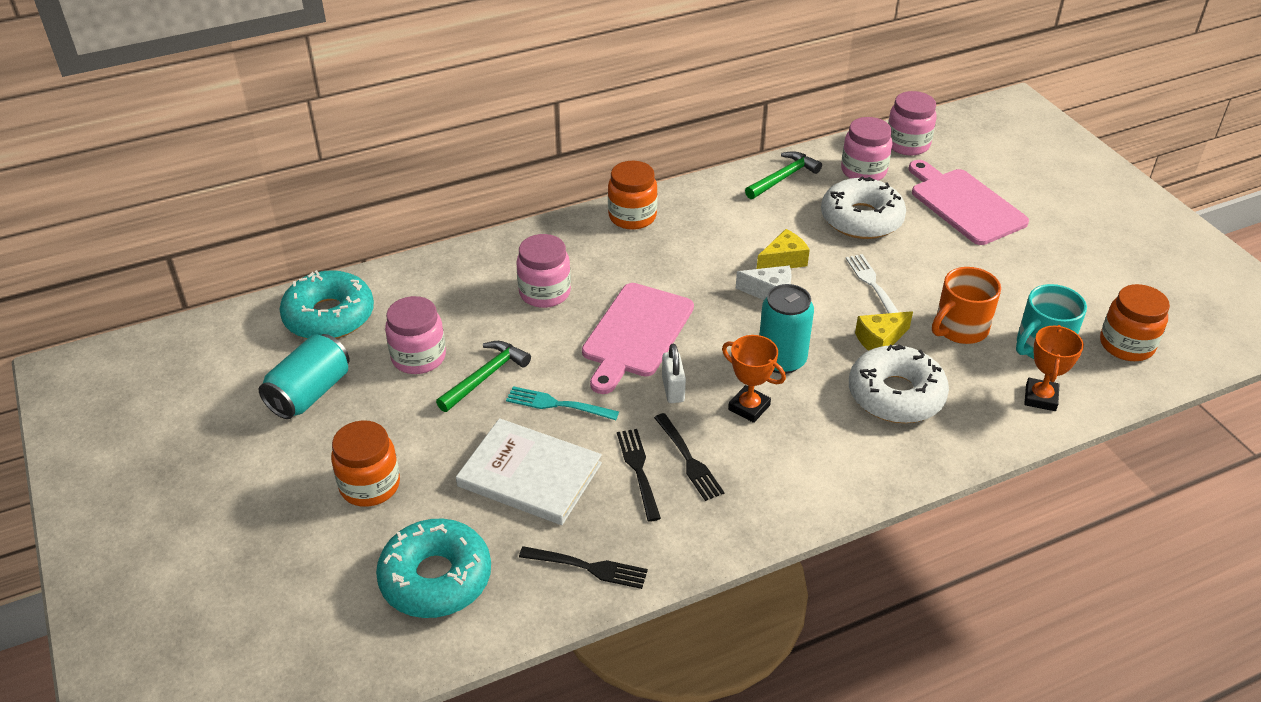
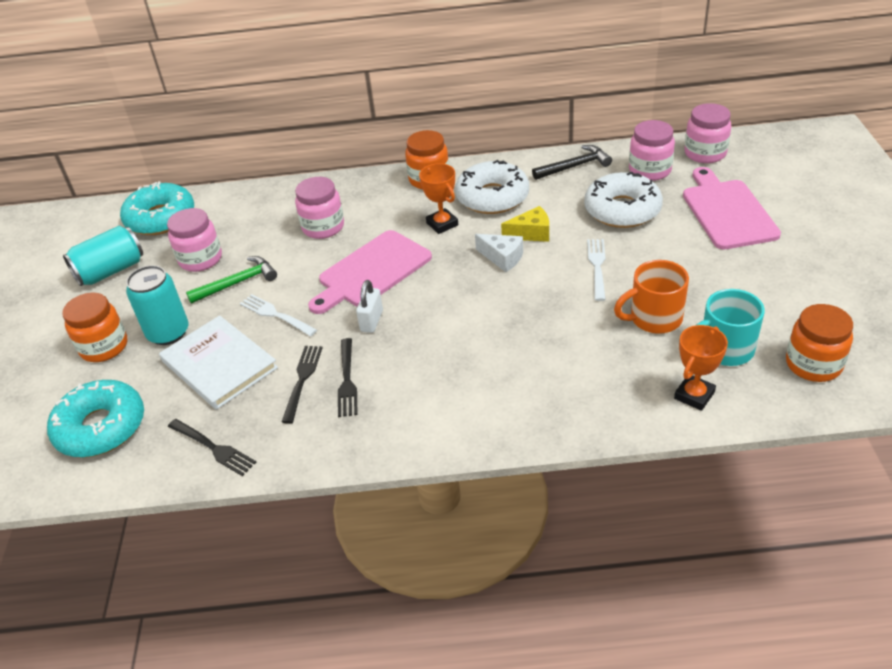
camera: 25 degrees right, 0 degrees up
turquoise fork [506,386,619,420] -> white fork [240,294,317,336]
orange trophy [722,335,786,423] -> orange trophy moved to [419,163,458,234]
green hammer [745,151,822,199] -> black hammer [532,145,612,180]
turquoise can [759,284,814,374] -> turquoise can moved to [126,265,189,345]
white donut [849,344,949,423] -> white donut moved to [455,160,529,214]
yellow cheese [855,311,913,351] -> none

